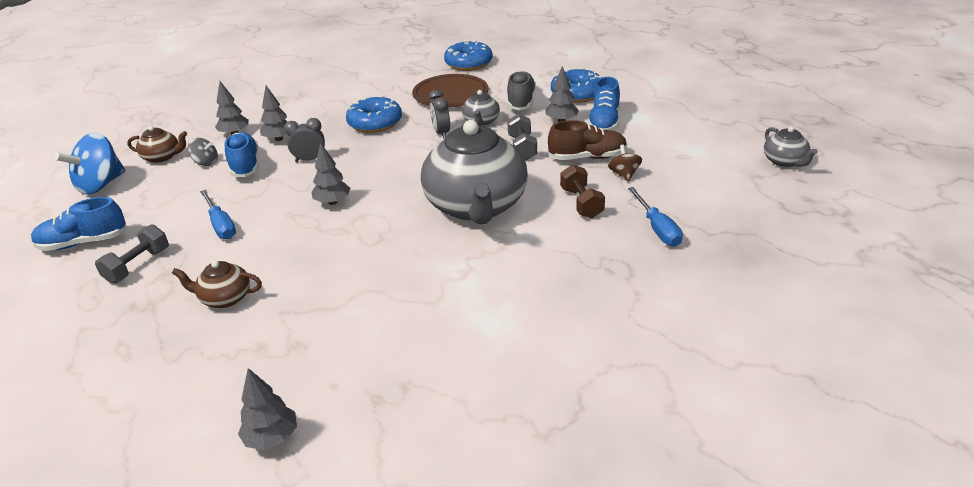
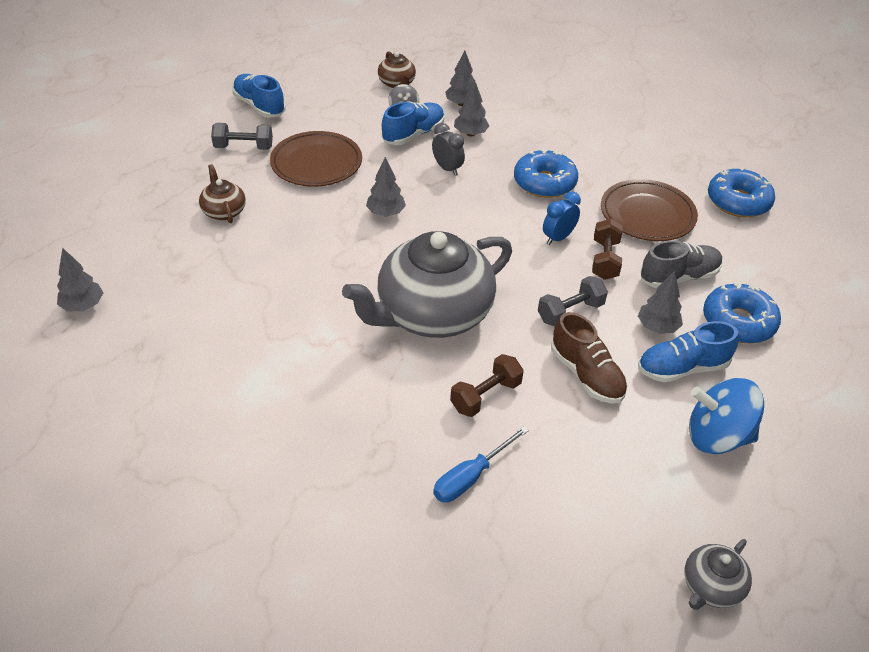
camera: 60 degrees right, 10 degrees up
blue spinning top [54,133,125,195] -> blue spinning top moved to [689,378,764,454]
blue screwdriver [200,190,236,239] -> brown plate [270,131,362,187]
grey clock [429,90,450,139] -> blue clock [543,192,581,245]
grey teapot [462,90,500,126] -> brown dumbbell [592,219,623,280]
brown spinning top [608,145,642,181] -> none

